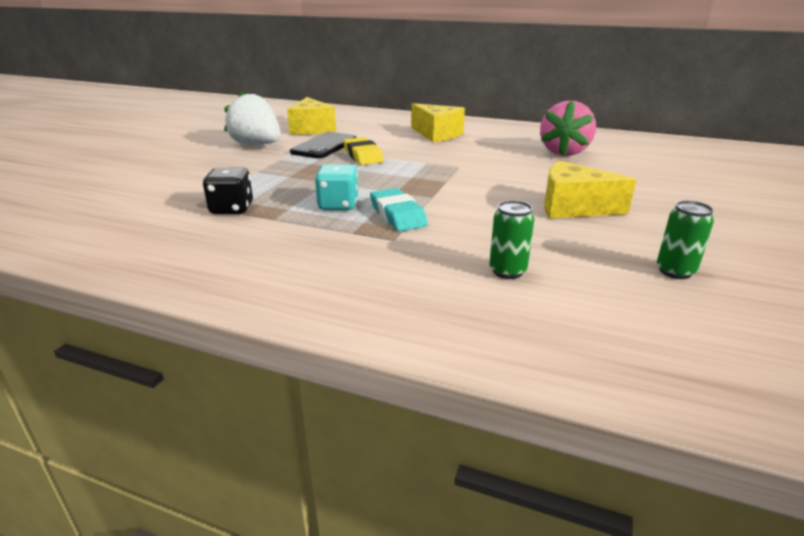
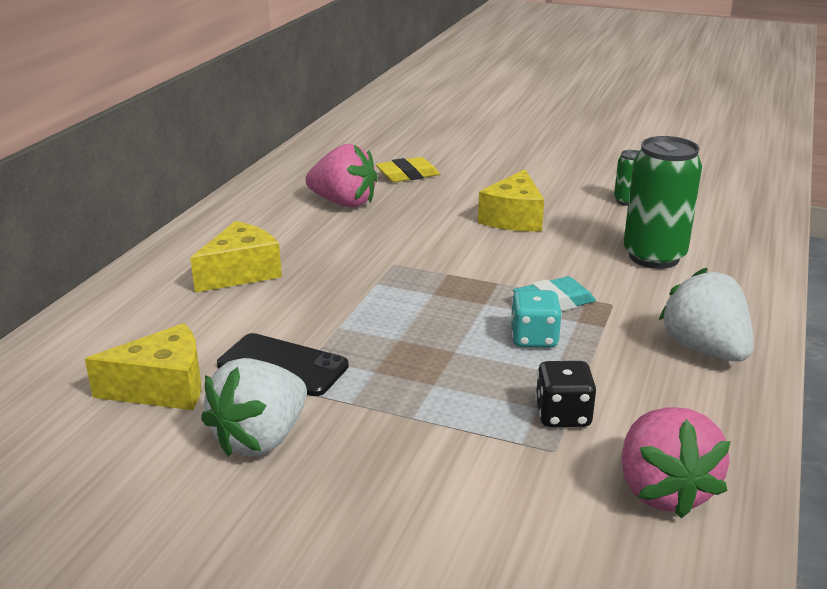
camera: 90 degrees left, 0 degrees up
yellow eraser [343,137,384,165] -> yellow eraser moved to [376,157,440,182]
green can [489,200,534,279] -> green can [623,136,702,269], size x2.07
none -> pink strawberry [621,407,731,518]
none -> white strawberry [659,268,754,362]

